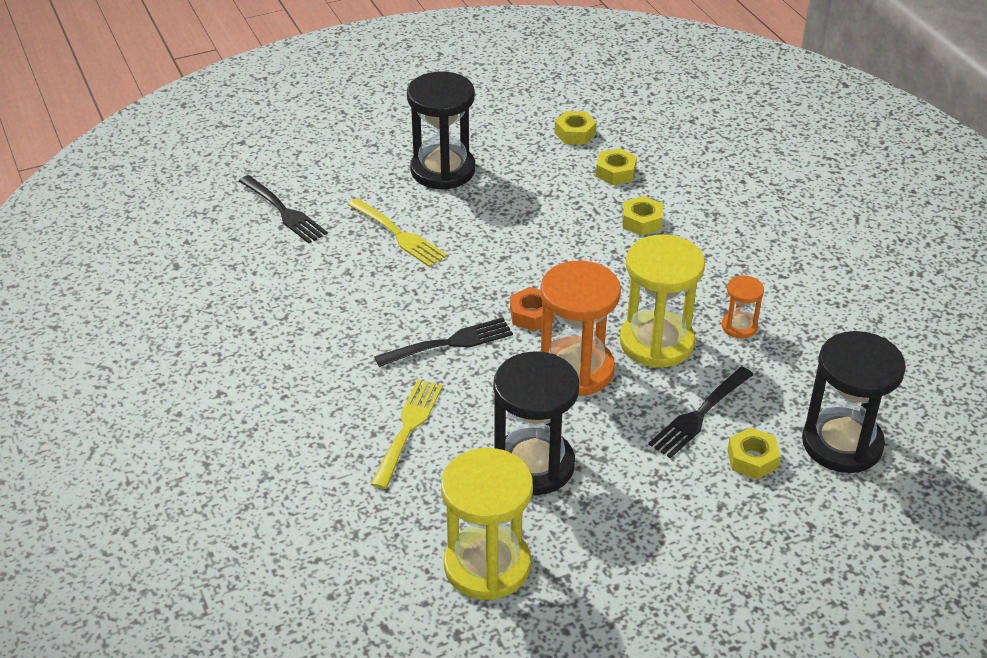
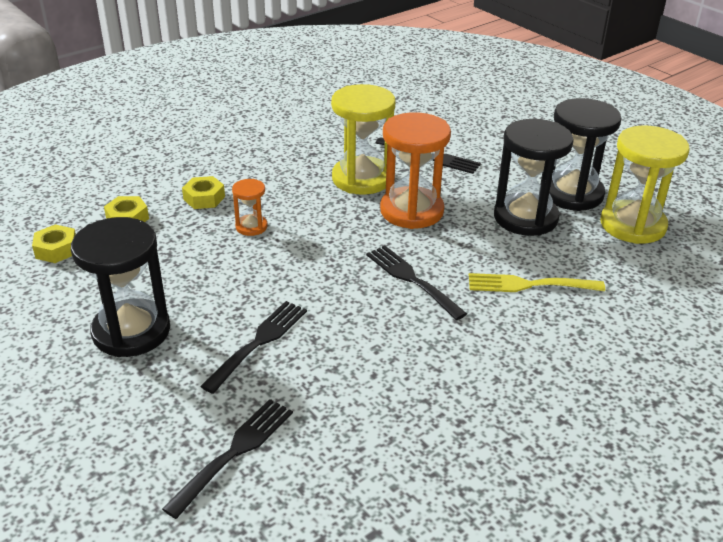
camera: 105 degrees left, 5 degrees down
yellow fork [348,198,447,267] -> black fork [200,301,307,394]
orange nut [510,287,554,331] -> none
orange hourglass [722,275,764,339] -> orange hourglass moved to [232,179,268,236]
yellow nut [727,427,780,479] -> none
black hourglass [802,331,906,473] -> black hourglass moved to [549,98,622,211]

